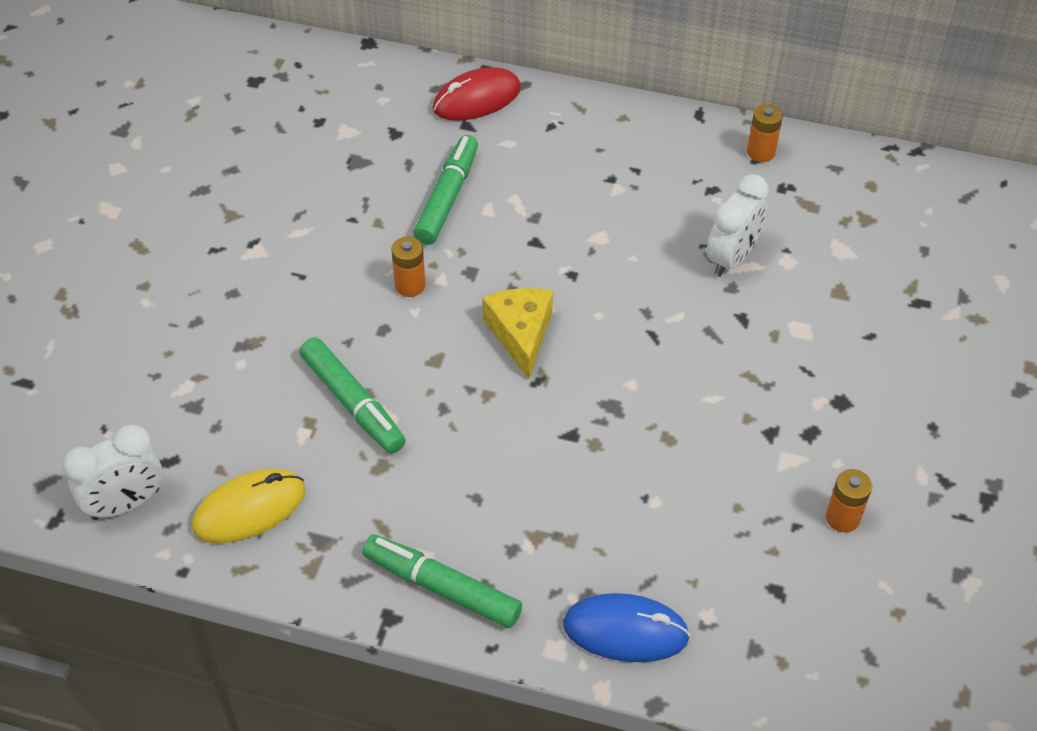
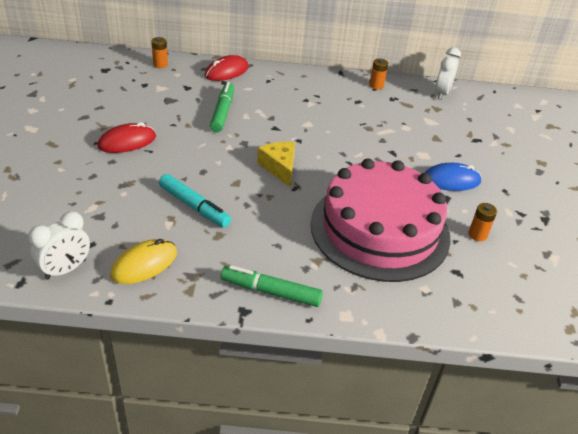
camera: 15 degrees left, 10 degrees down
green marker [300,337,406,454] -> turquoise marker [159,174,231,228]
orange battery [392,237,425,297] -> orange battery moved to [151,37,168,68]
blue mouse [563,593,690,662] -> blue mouse moved to [425,163,482,191]
white clock [706,174,769,277] -> white clock moved to [435,47,461,100]
none -> red mouse [98,122,156,153]
none -> pink cake [310,158,451,282]

